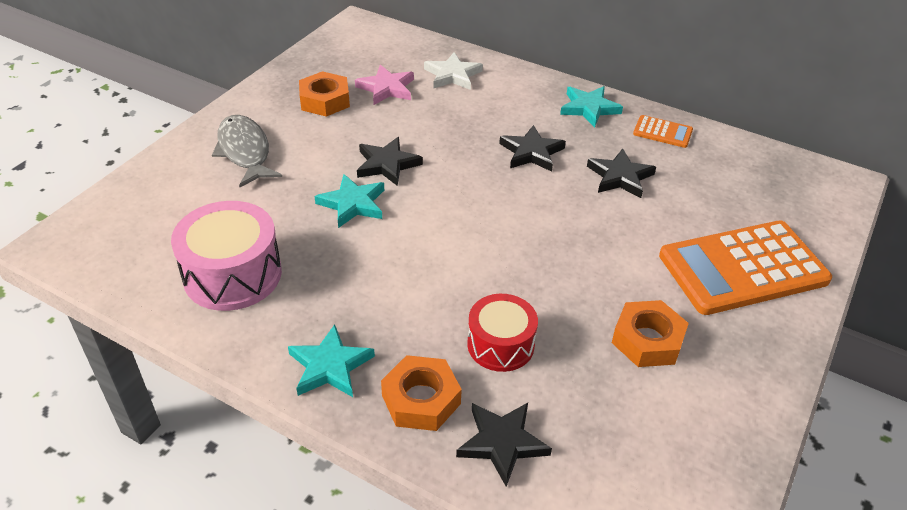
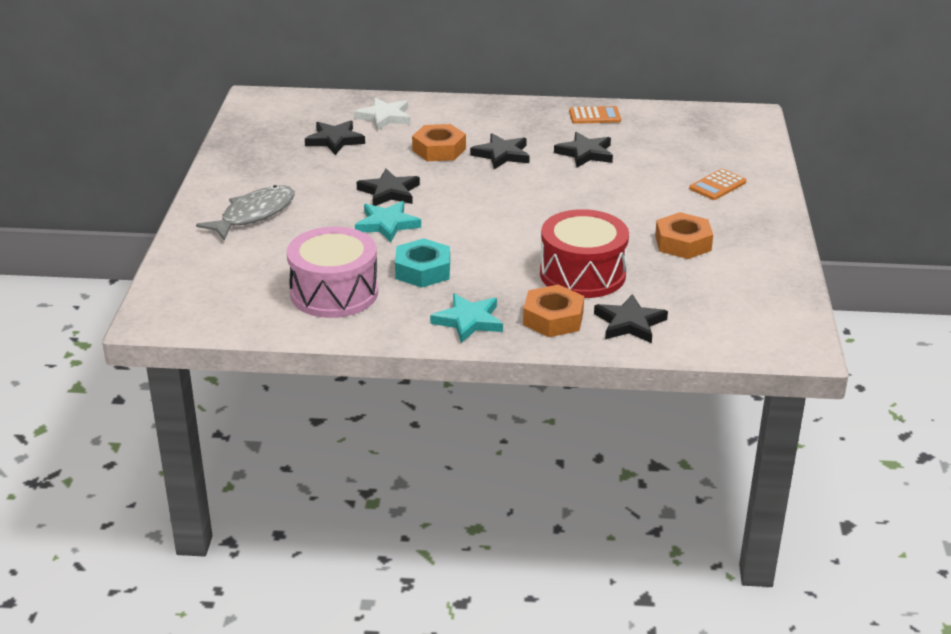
camera: 25 degrees left, 10 degrees down
grey fish [212,115,282,187] -> grey fish turned 90 degrees clockwise [196,185,295,240]
orange nut [299,71,350,117] -> orange nut moved to [412,124,466,161]
pink star [355,65,414,105] -> black star [305,120,365,155]
red drum [467,294,538,372] -> red drum [540,209,629,298], size x1.54
turquoise star [560,86,623,127] -> none
orange calculator [659,221,832,315] -> orange calculator [689,169,746,200], size x0.44
none -> turquoise nut [395,238,450,288]

